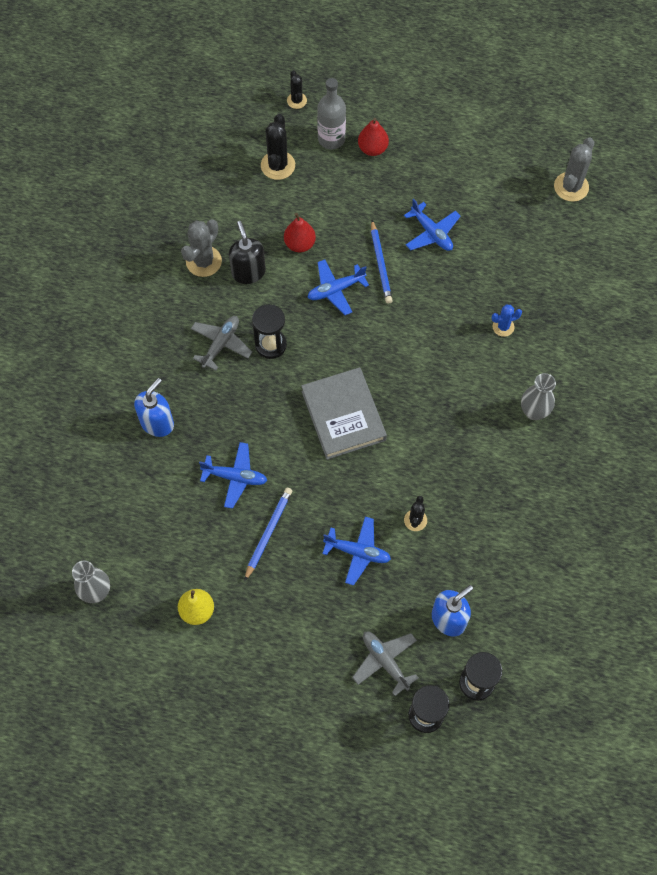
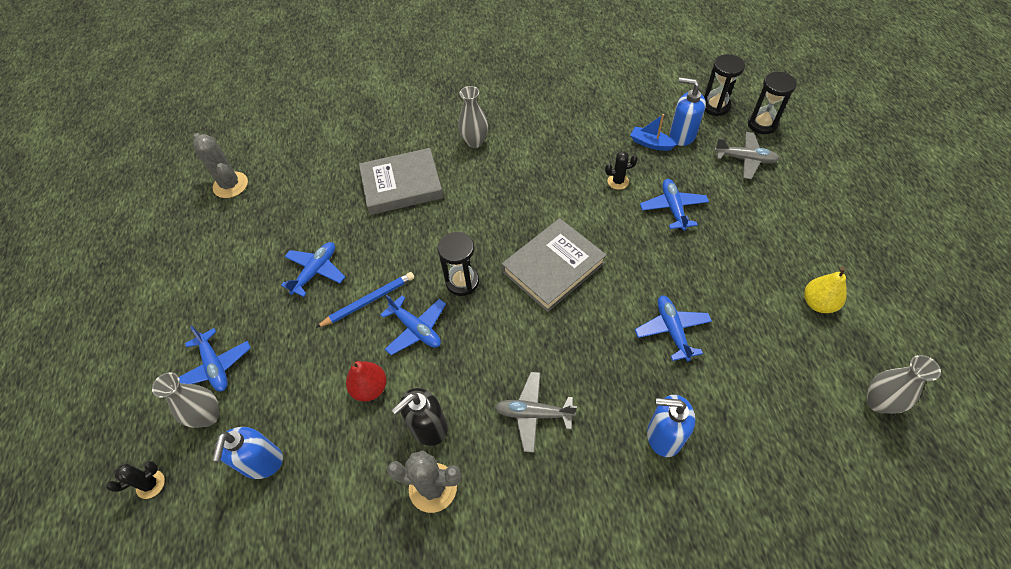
camera: 110 degrees left, 10 degrees down
blue pencil [244,488,292,581] -> none
black hourglass [252,304,287,359] -> black hourglass moved to [437,232,479,296]
black cactus [261,114,295,180] -> blue soap dispenser [212,427,283,479]
grey bottle [317,78,346,150] -> grey vase [152,372,219,428]
grey plane [352,632,418,696] -> grey plane turned 105 degrees counterclockwise [714,132,780,179]
red pear [358,118,389,156] -> blue plane [179,326,251,391]
blue cactus [491,304,522,337] -> grey book [359,148,443,215]
grey cactus [554,137,594,202] -> grey cactus turned 45 degrees clockwise [193,133,248,198]
none -> blue boat [630,114,677,151]

